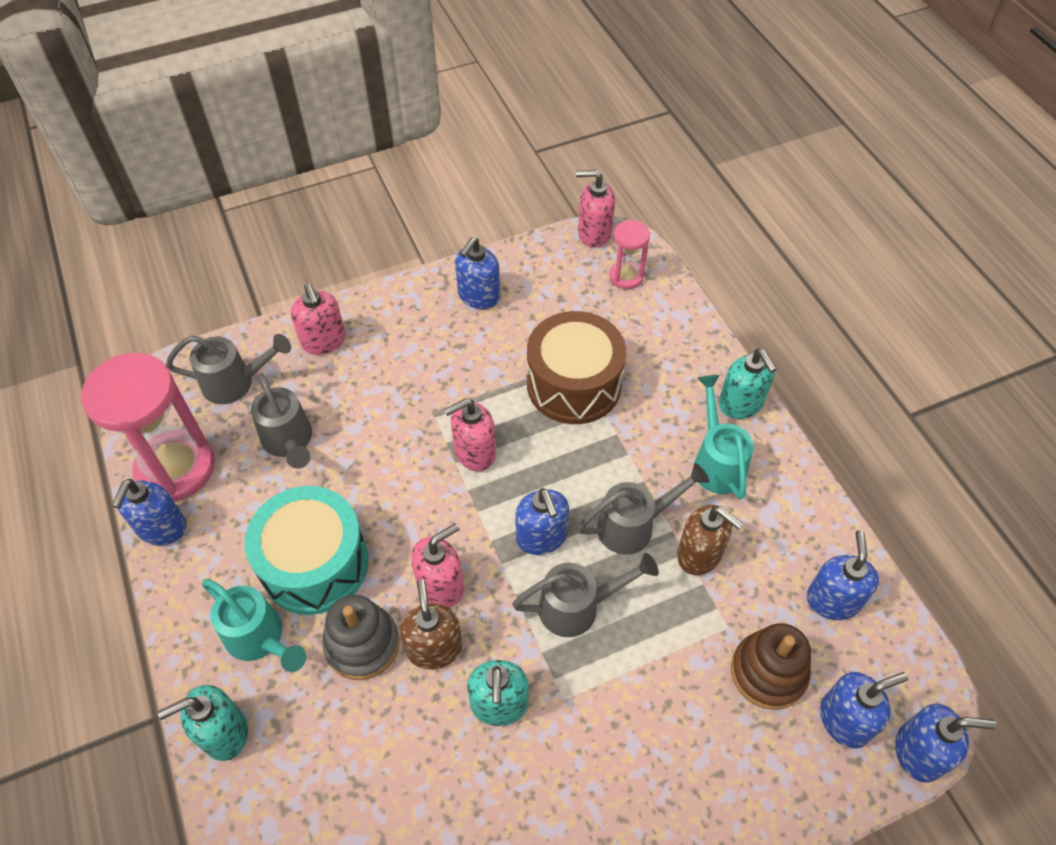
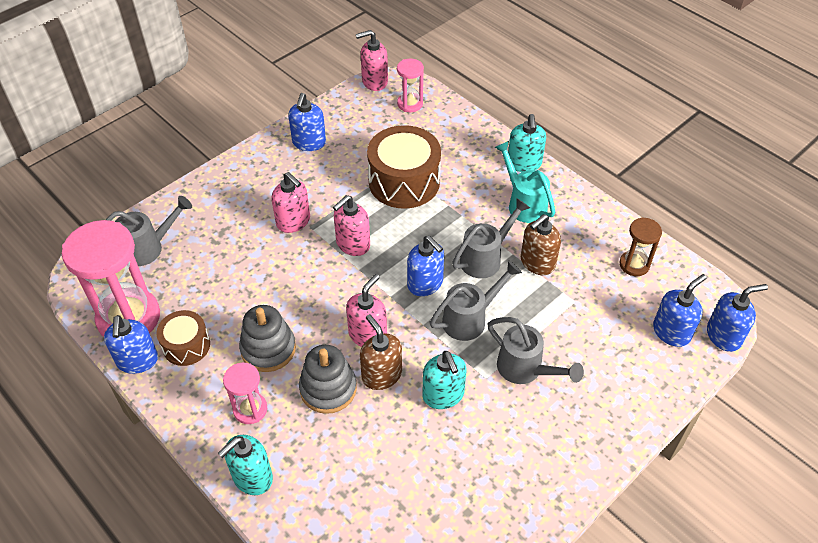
camera: 20 degrees left, 5 degrees down
turquoise watering can [202,579,306,672] -> pink hourglass [223,363,267,424]
turquoise drum [245,486,368,615] -> grey stacking toy [239,305,296,372]
grey watering can [251,373,312,469] -> grey watering can moved to [487,317,584,384]
pink soap dispenser [291,284,346,355] -> pink soap dispenser moved to [272,172,310,233]
brown soap dispenser [677,505,743,575] -> brown soap dispenser turned 120 degrees clockwise [521,214,561,275]
turquoise soap dispenser [719,349,776,419] -> turquoise soap dispenser turned 45 degrees clockwise [508,114,546,172]
brown stacking toy [731,623,811,710] -> none
blue soap dispenser [807,530,879,620] -> brown hourglass [619,217,662,276]
none -> brown drum [156,310,210,366]

